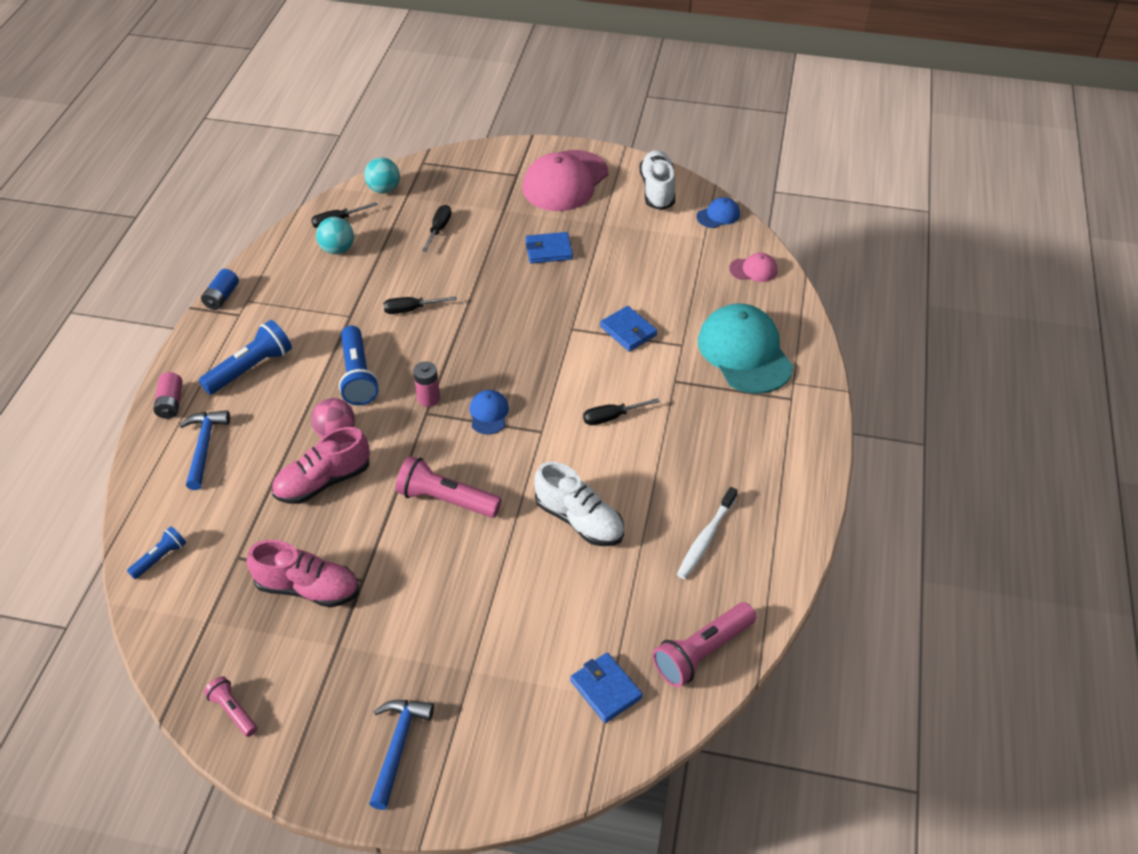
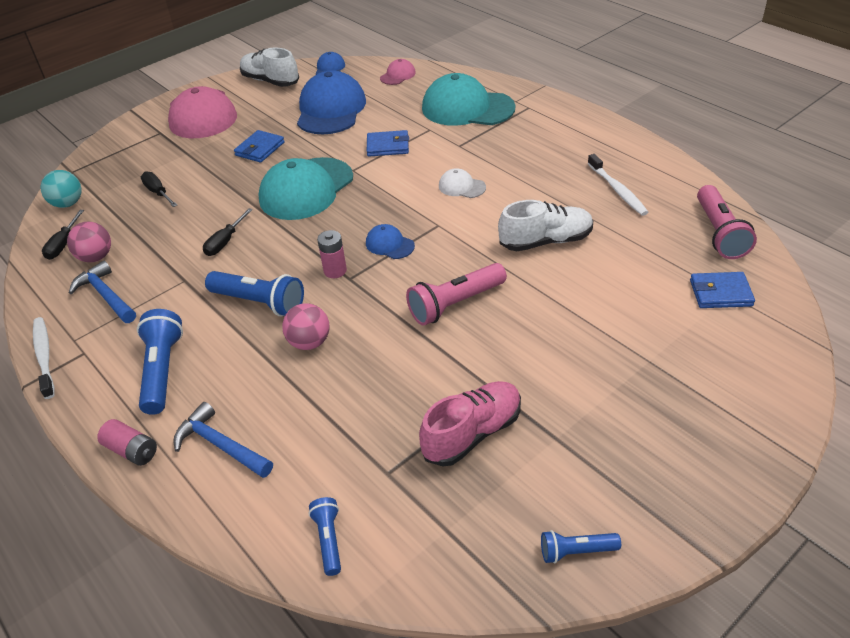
camera: 50 degrees left, 5 degrees down
blue battery [201,269,239,310] -> white toothbrush [33,317,55,399]
pink flashlight [204,676,257,737] -> blue flashlight [541,530,621,563]
pink shoe [272,427,370,504] -> none
turquoise ball [316,217,354,254] -> pink ball [67,222,111,262]
blue hammer [369,700,434,810] -> blue hammer moved to [69,260,136,323]
black screwdriver [583,398,660,425] -> white cap [439,168,486,198]
none -> turquoise cap [259,157,353,220]
none -> blue cap [297,70,366,134]

